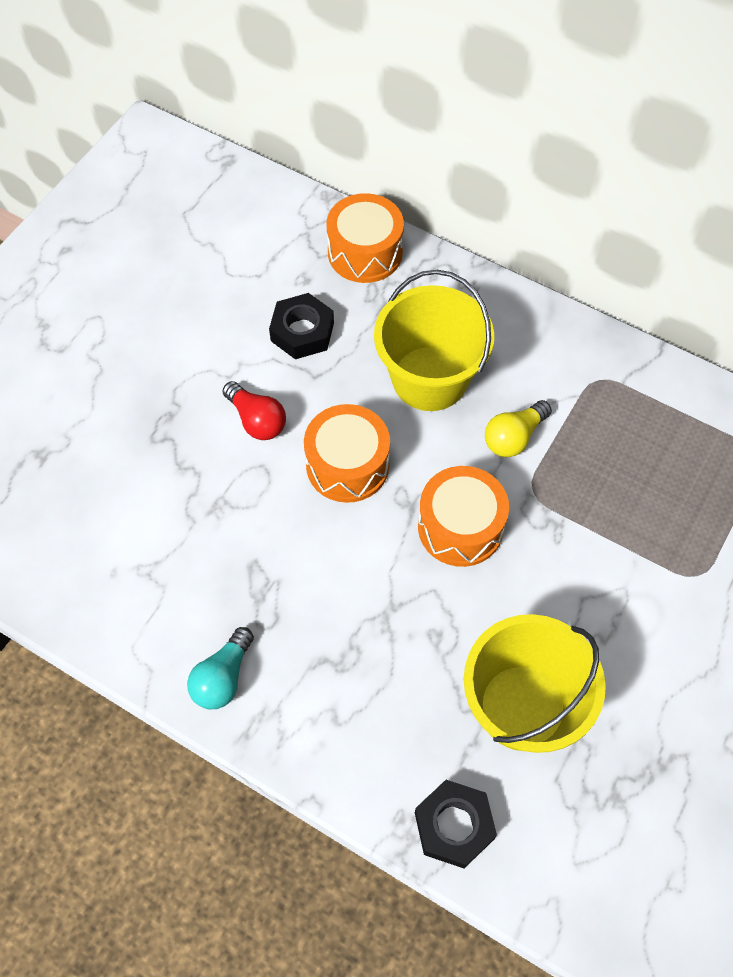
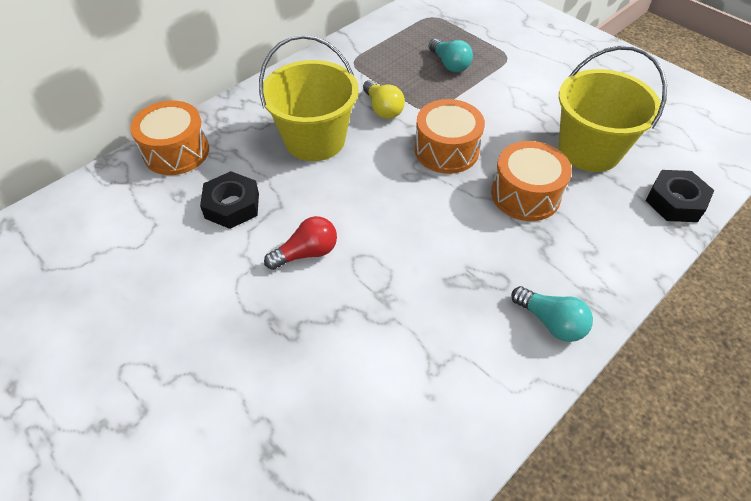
camera: 75 degrees left, 10 degrees down
orange drum [304,404,390,503] -> orange drum moved to [491,141,572,221]
none -> turquoise light bulb [428,39,473,72]

